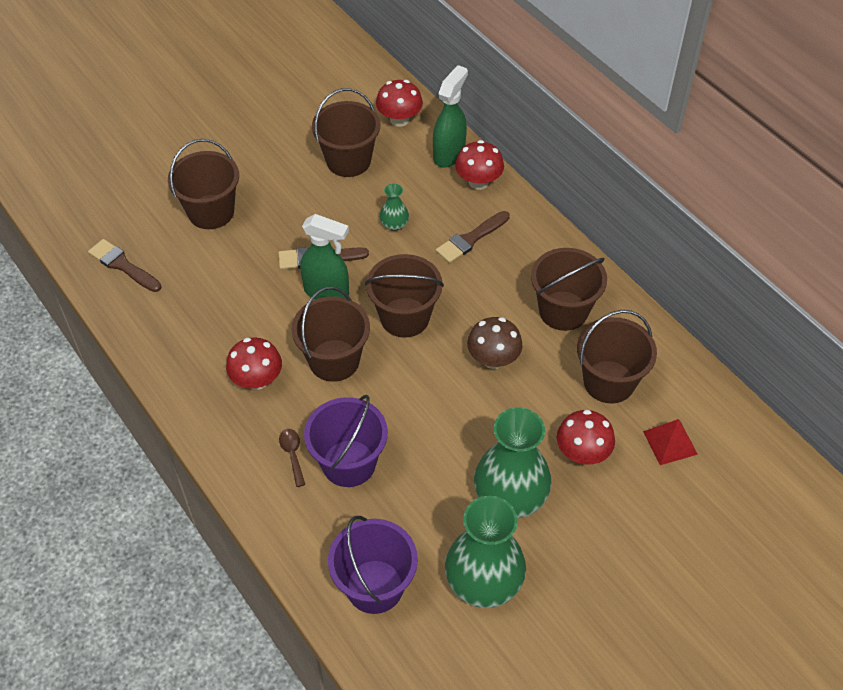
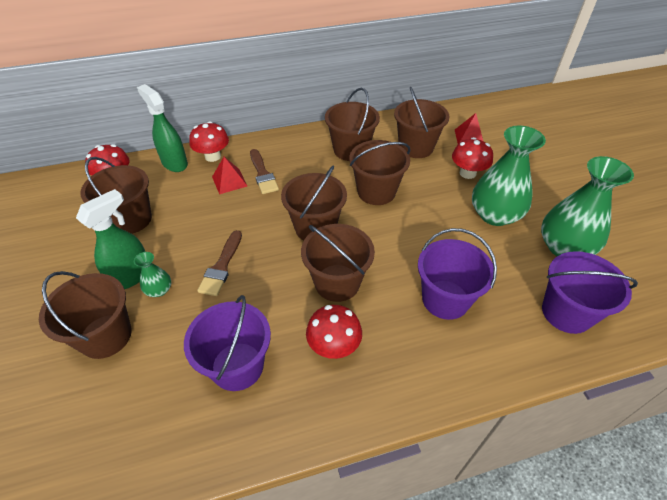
camera: 70 degrees left, 5 degrees down
brown brush [88,239,161,292] -> none
brown spoon [279,429,305,487] -> none
green spray bottle [300,214,349,300] -> green spray bottle moved to [76,189,145,289]
green vase [380,184,409,231] -> green vase moved to [134,252,171,297]
brown mushroom [467,317,523,369] -> brown bucket [349,140,410,205]
none -> purple bucket [184,295,271,391]
none -> red pyramid [212,157,247,194]

